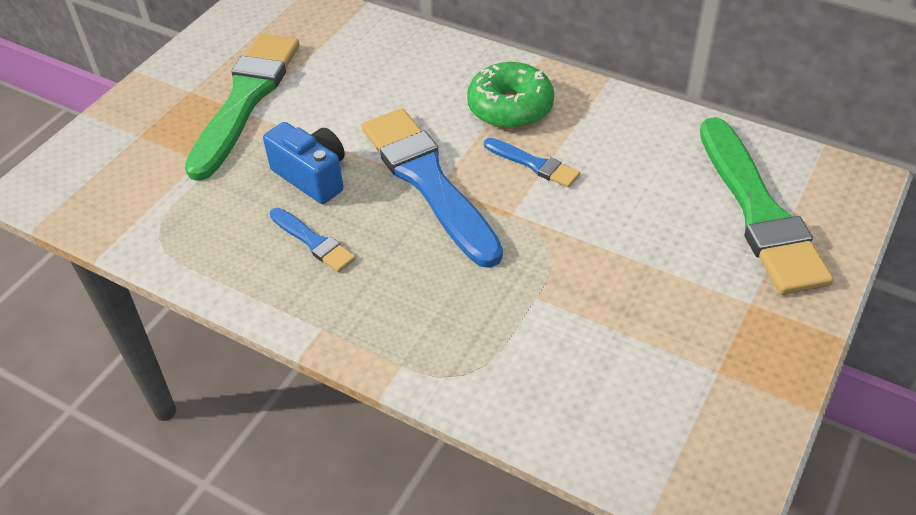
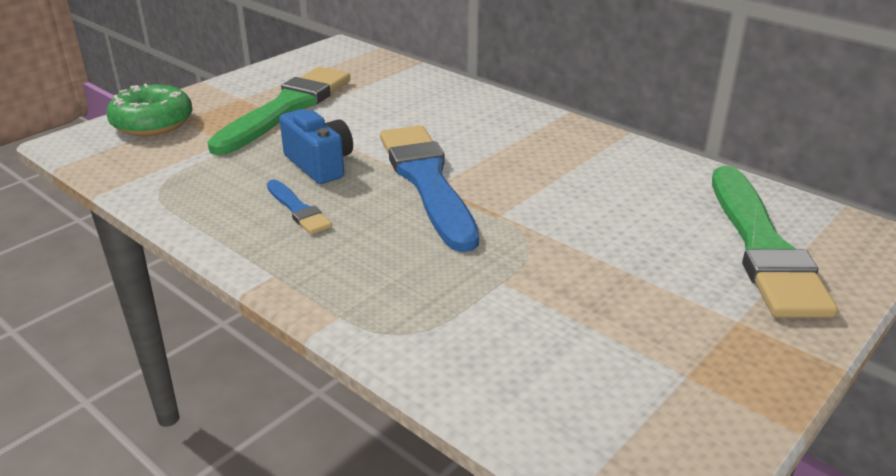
camera: 10 degrees right, 15 degrees down
green donut [467,62,554,129] -> green donut moved to [106,84,193,136]
blue brush [484,138,580,188] -> none

